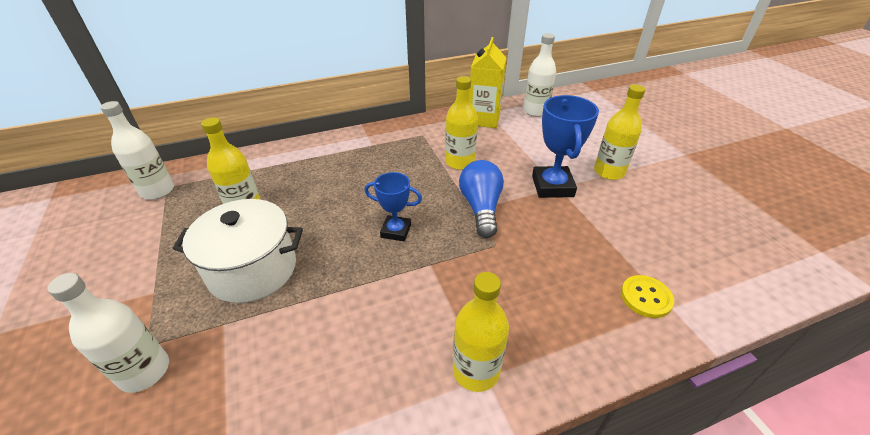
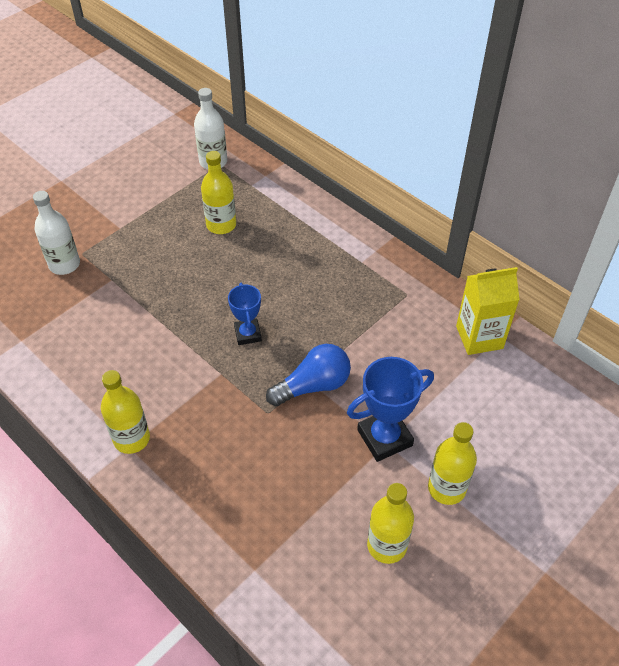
camera: 65 degrees right, 10 degrees up
white pot [173,199,303,303] -> none
yellow bottle [445,76,478,170] -> yellow bottle moved to [367,483,414,564]
white bottle [523,33,556,117] -> none
yellow button [621,275,674,318] -> none

